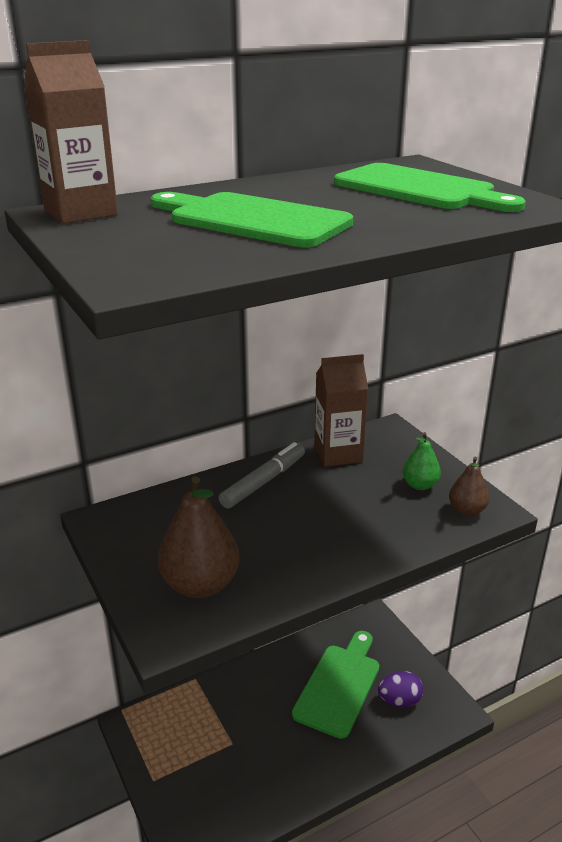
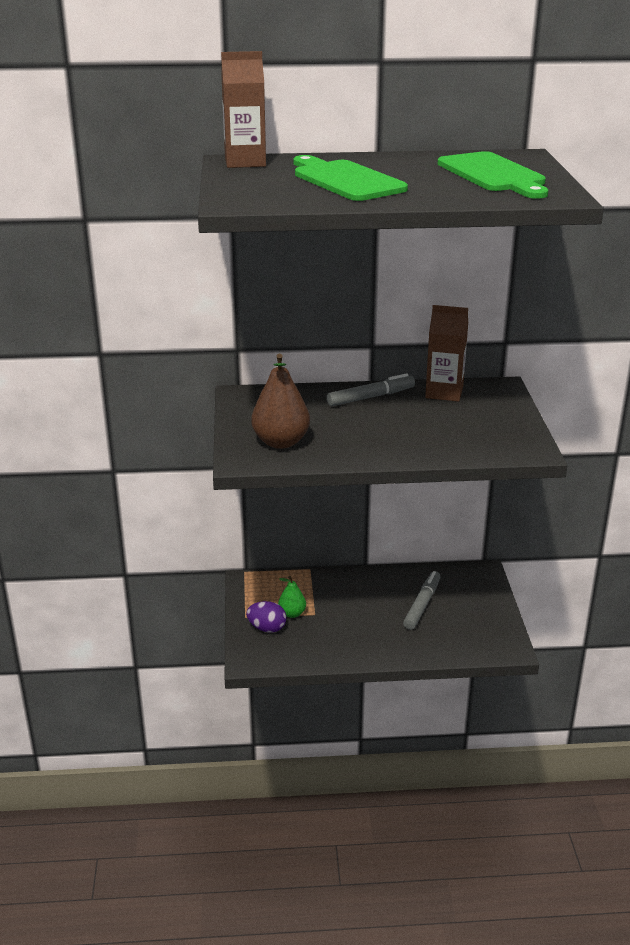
camera: 25 degrees right, 0 degrees up
green cutting board [292,631,379,739] -> grey marker [403,571,441,630]
purple egg [378,671,423,707] -> purple egg moved to [246,601,287,632]
green pear [402,432,441,490] -> green pear moved to [278,576,306,618]
brown pear [449,456,489,516] -> none

